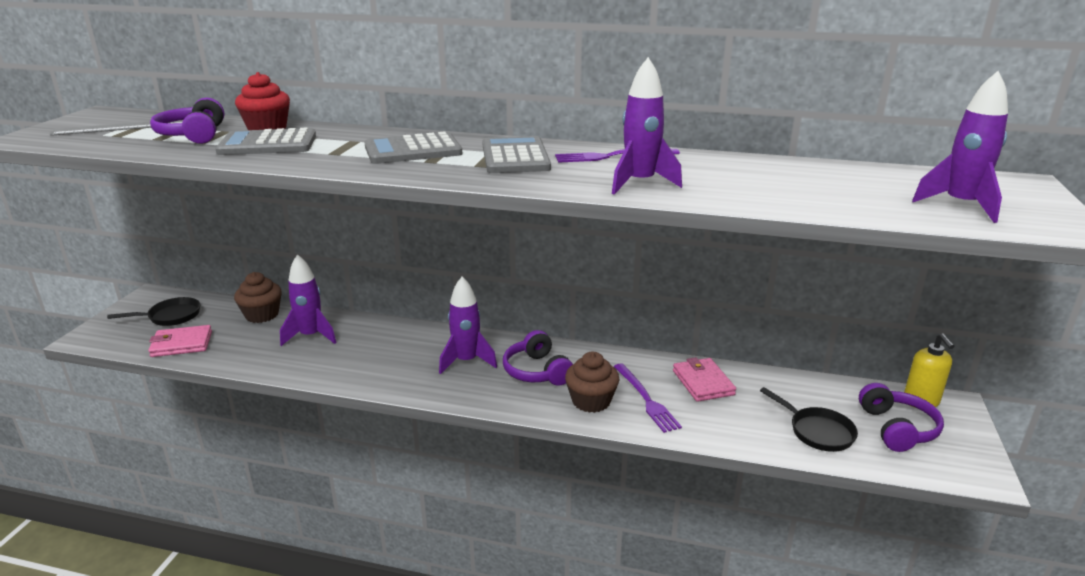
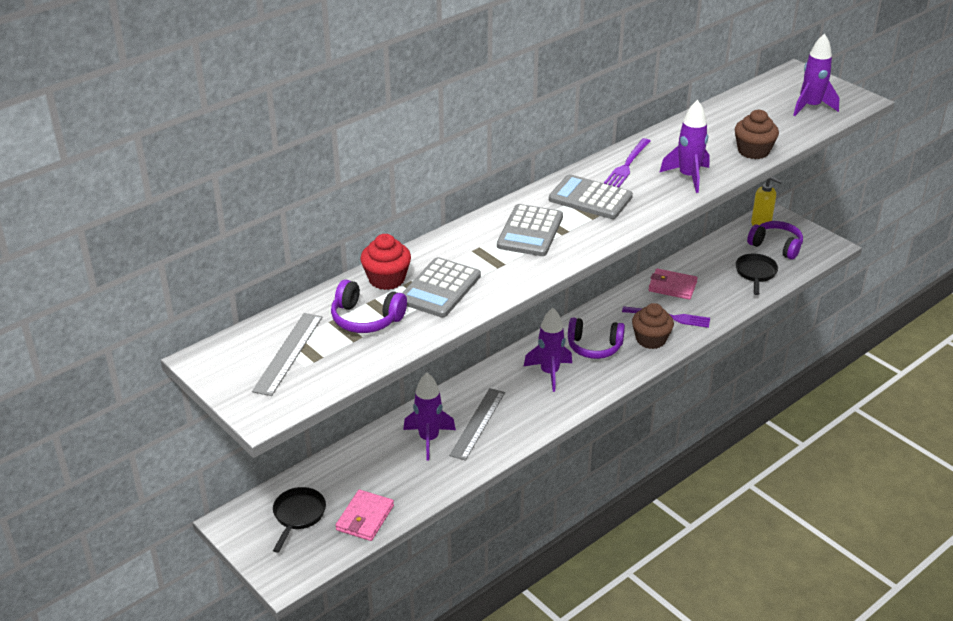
camera: 55 degrees left, 10 degrees up
brown cupcake [234,272,282,323] -> brown cupcake moved to [735,110,779,159]
black pan [760,387,858,452] -> black pan turned 75 degrees counterclockwise [735,253,778,295]
none -> grey ruler [449,388,505,461]

